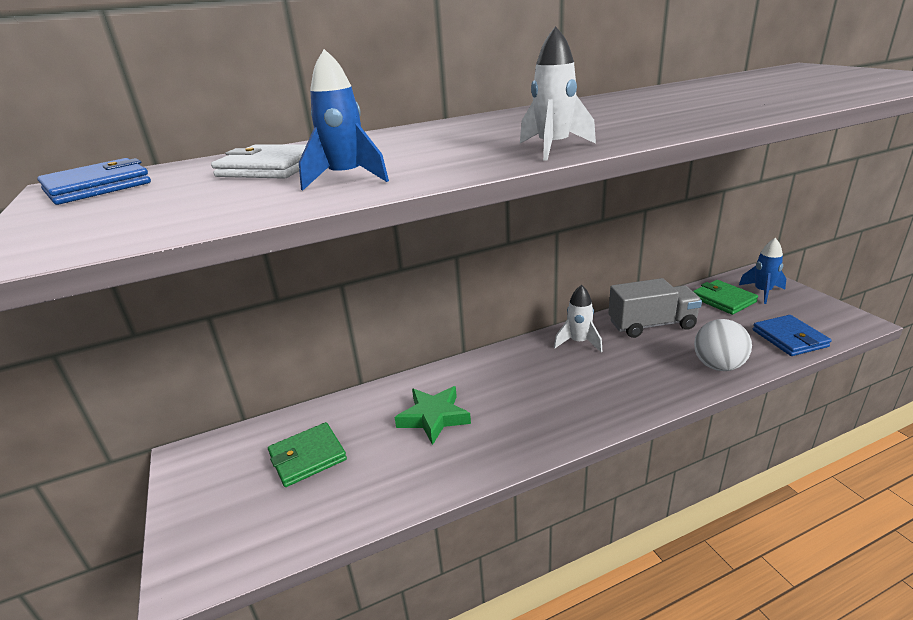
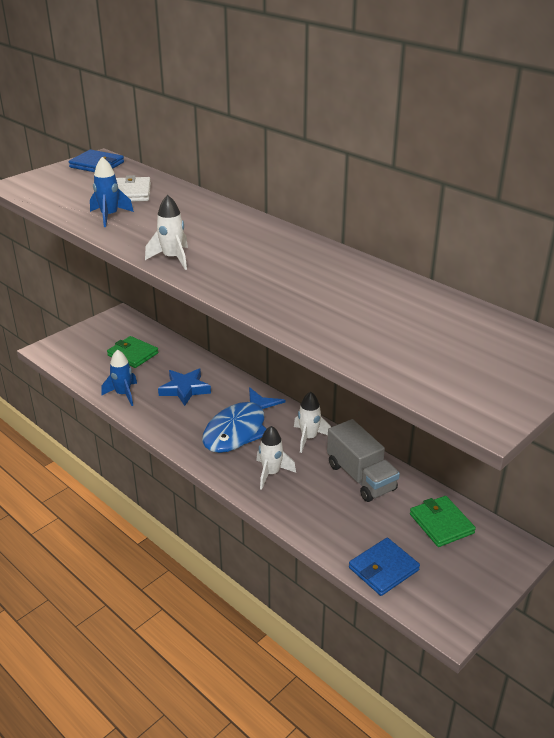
camera: 65 degrees right, 5 degrees up
green star [395,386,471,445] -> blue star [158,369,211,406]
green wallet [693,280,758,315] -> green wallet turned 60 degrees counterclockwise [410,496,476,547]
white ball [694,319,752,371] -> none
blue rocket [739,238,787,304] -> blue rocket moved to [101,349,137,406]
none -> blue fish [202,387,285,453]
none -> white rocket [256,426,296,490]

